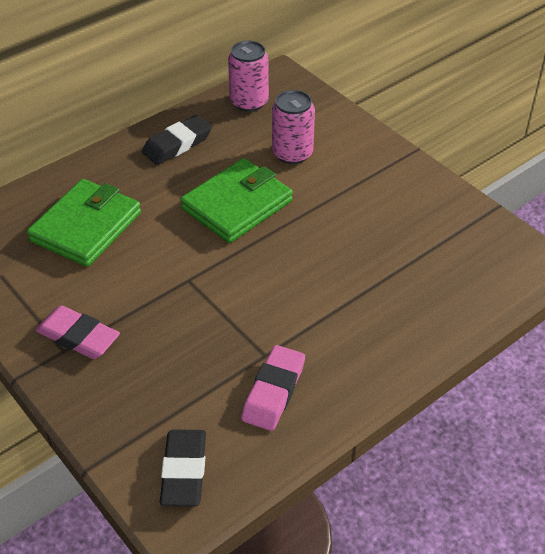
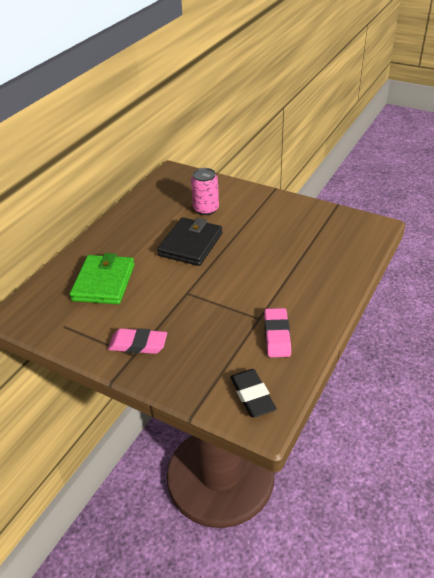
camera: 20 degrees left, 5 degrees down
black eraser [142,115,212,165] -> none
green wallet [180,158,293,243] -> black wallet [157,217,222,266]
pink can [228,40,269,112] -> none

